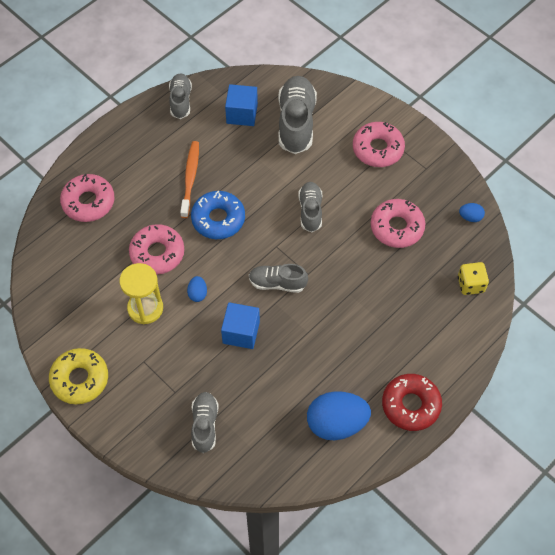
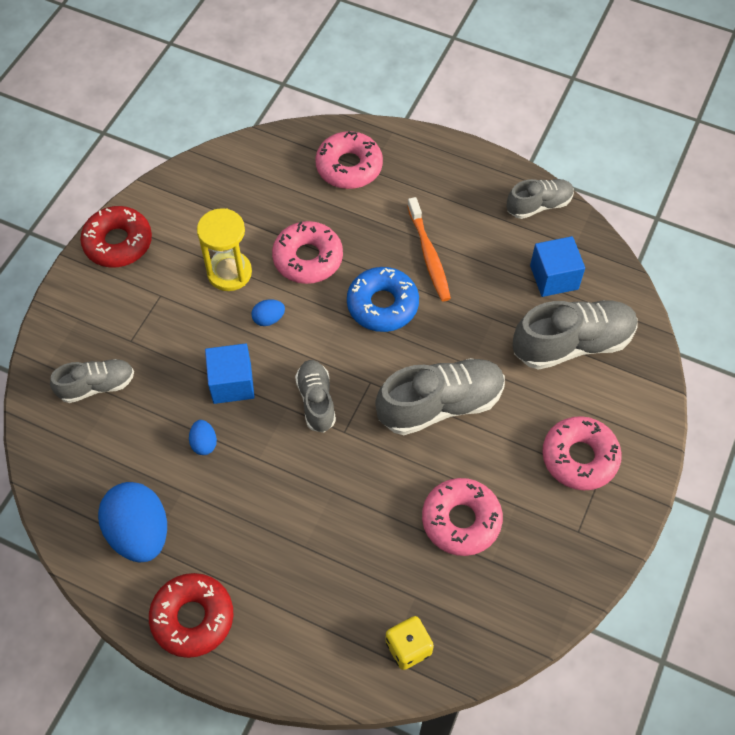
camera: 70 degrees right, 0 degrees up
yellow donut [49,348,108,404] -> red donut [80,206,152,267]
orange toothbrush [180,141,199,218] -> orange toothbrush turned 90 degrees clockwise [407,197,451,301]
grey shoe [298,182,322,232] -> grey shoe [375,358,505,435], size x1.68
blue egg [459,203,485,222] -> blue egg moved to [189,420,217,455]

